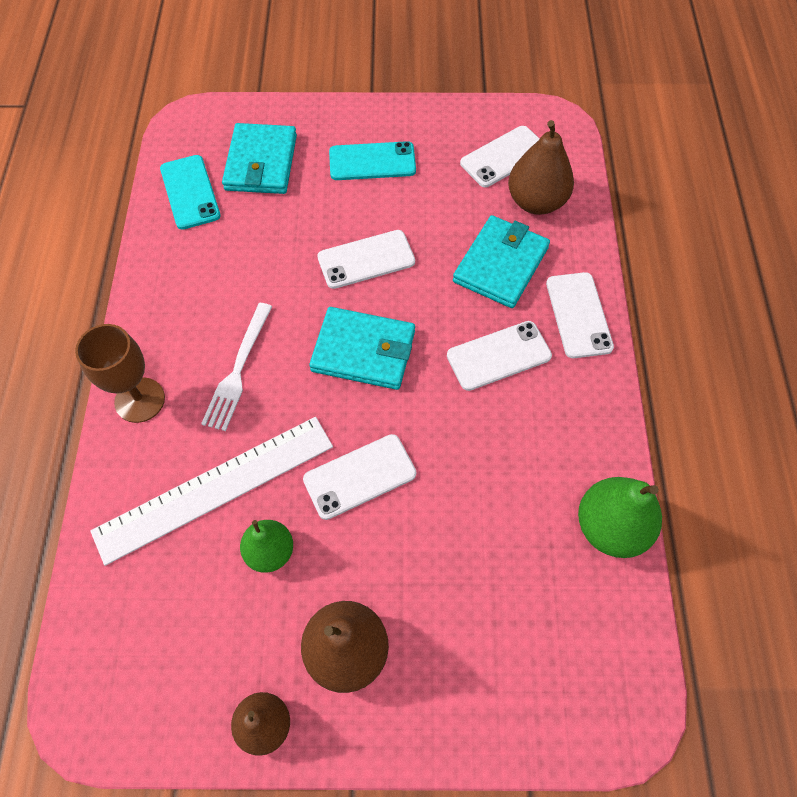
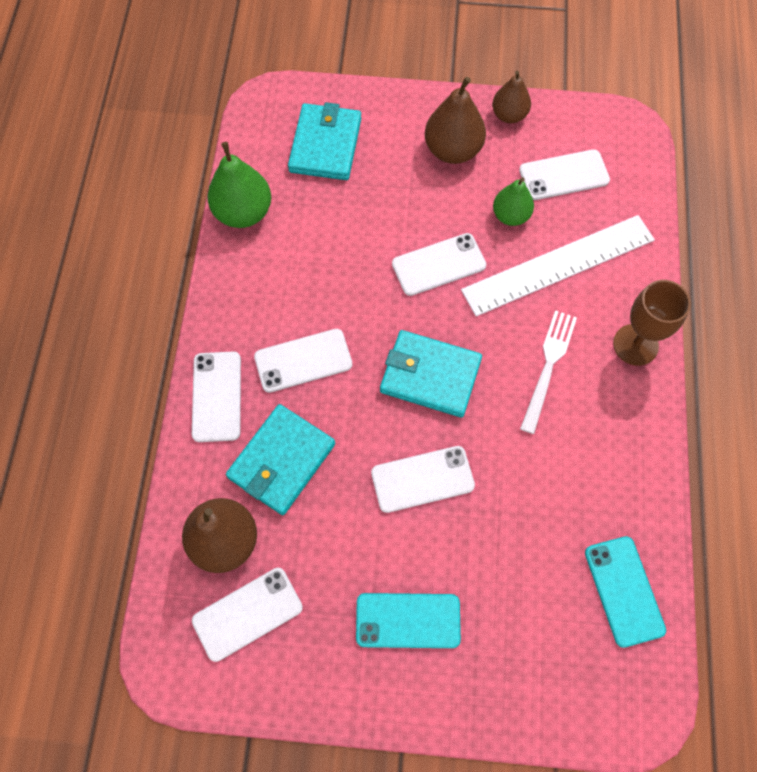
camera: 175 degrees left, 5 degrees up
turquoise wallet [222,123,297,194] -> turquoise wallet moved to [288,102,361,180]
none -> white phone [519,149,610,200]

